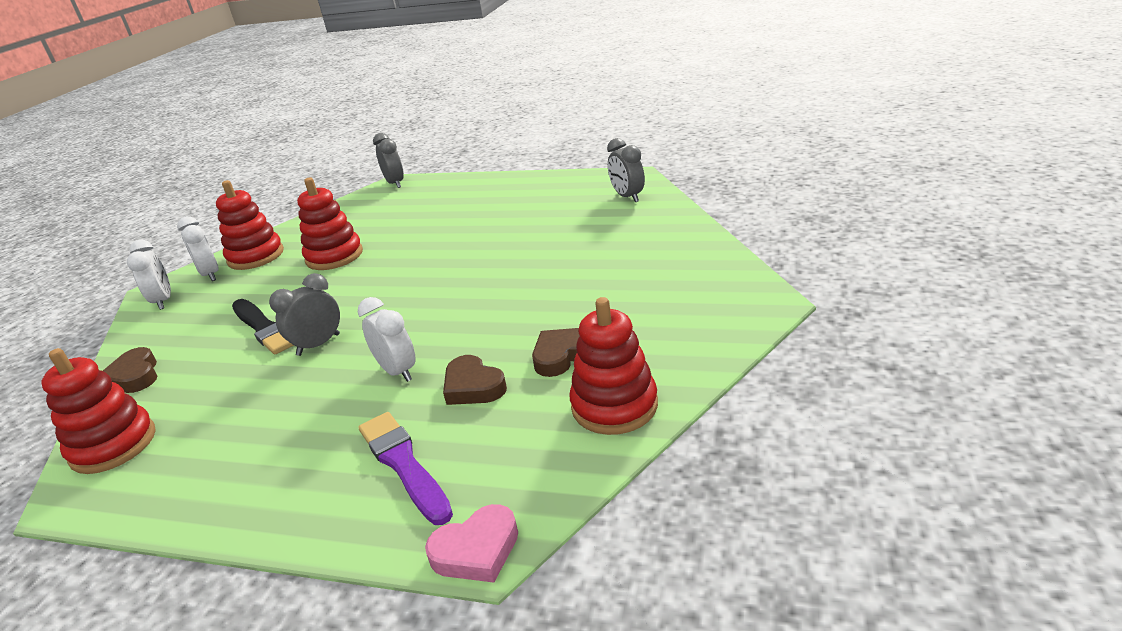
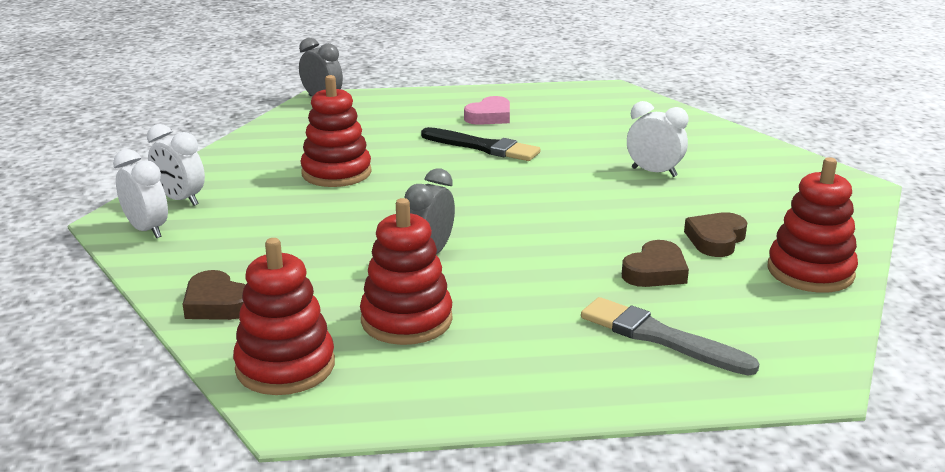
camera: 25 degrees left, 5 degrees down
red stacking toy [216,180,284,270] -> red stacking toy moved to [360,198,453,345]
black brush [232,299,294,354] -> black brush moved to [421,127,541,161]
white clock [358,297,416,382] -> white clock moved to [627,101,689,177]
purple brush [359,412,453,525] -> grey brush [581,297,759,375]
pink heart [425,504,518,583] -> pink heart moved to [464,96,510,125]
brown heart [443,355,507,405] -> brown heart turned 75 degrees counterclockwise [622,240,689,287]
grey clock [607,138,645,202] -> none

